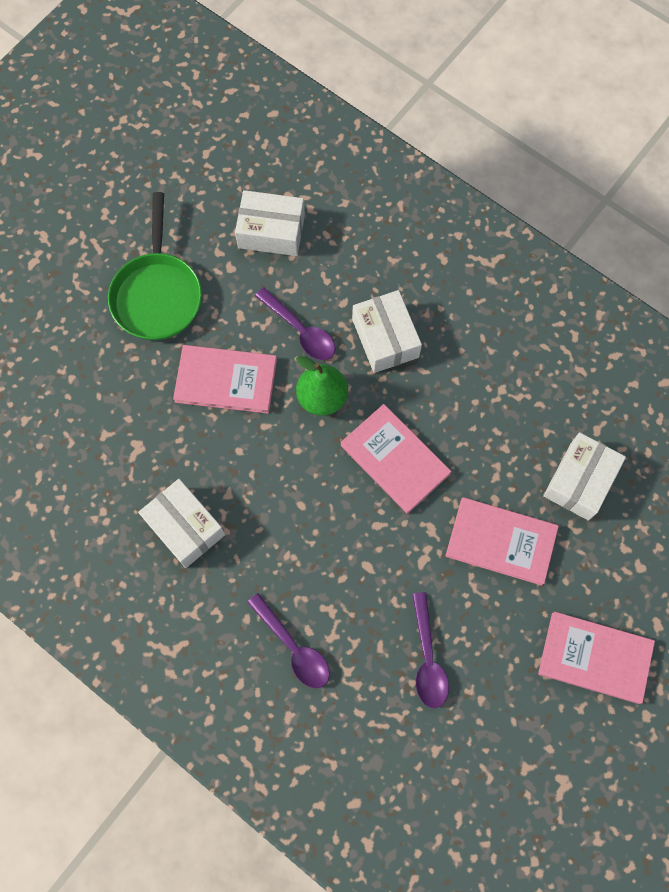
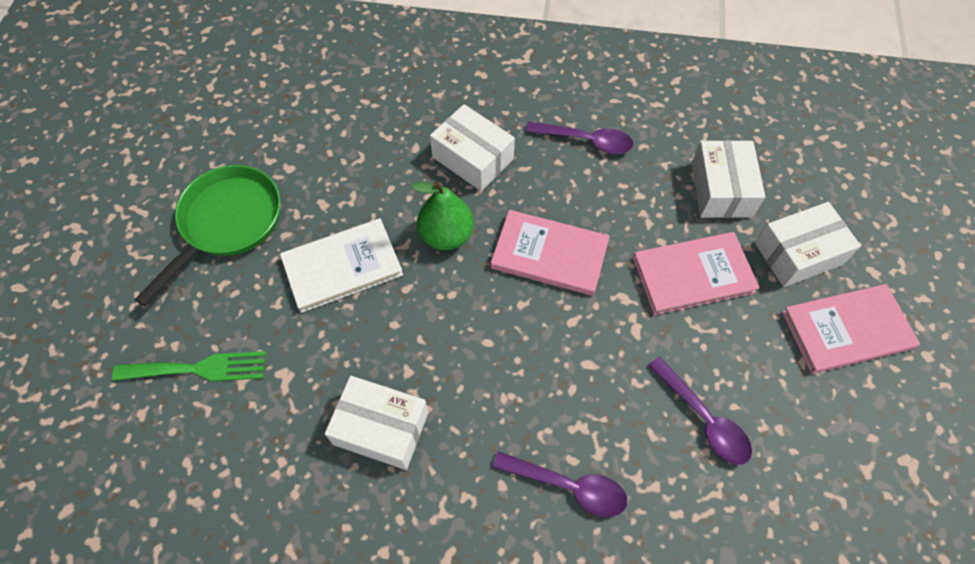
camera: 30 degrees left, 10 degrees down
green pan [108,192,202,340] -> green pan turned 120 degrees counterclockwise [135,165,280,306]
pink book [173,345,277,414] -> white book [280,219,403,313]
white box [235,190,305,256] -> white box moved to [755,202,861,287]
purple spoon [255,287,335,360] -> purple spoon moved to [526,122,633,154]
none -> green fork [112,351,266,382]

